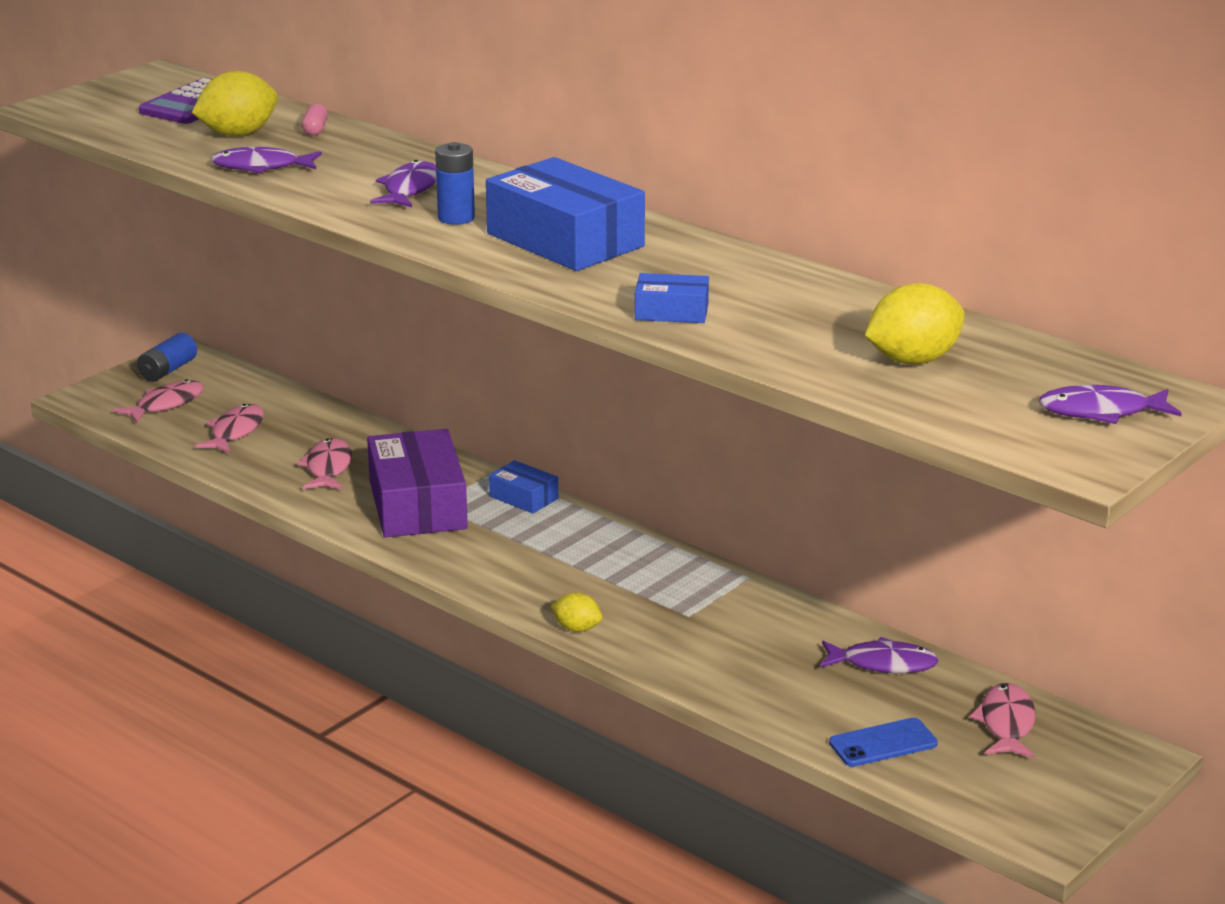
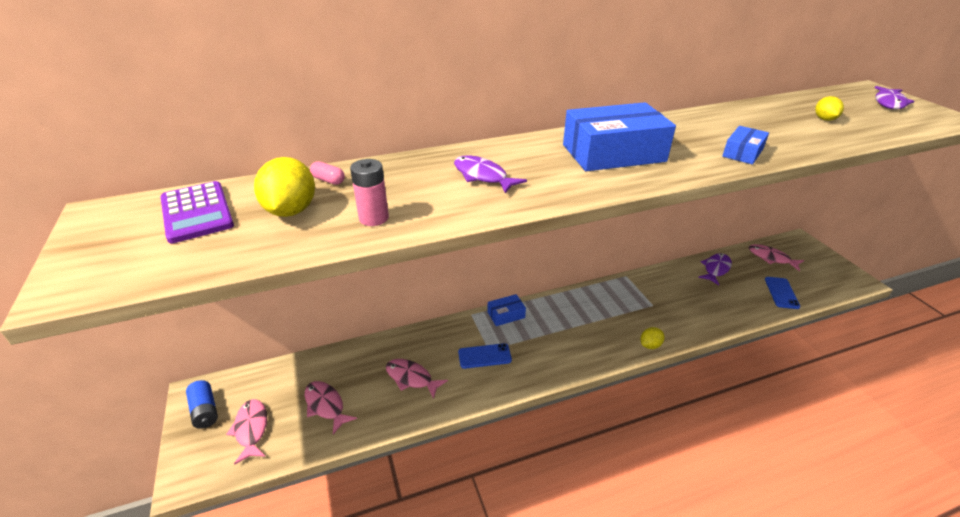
camera: 60 degrees left, 10 degrees up
purple fish [211,147,322,173] -> pink battery [350,159,389,226]
purple box [367,429,467,538] -> blue phone [458,343,512,369]
blue battery [435,142,475,225] -> none
yellow lemon [865,283,965,364] -> yellow lemon [815,96,844,121], size x0.56

